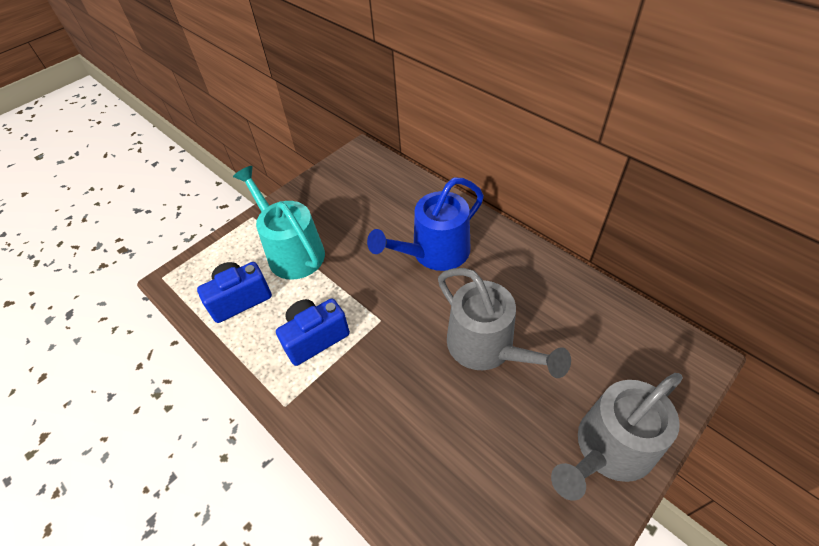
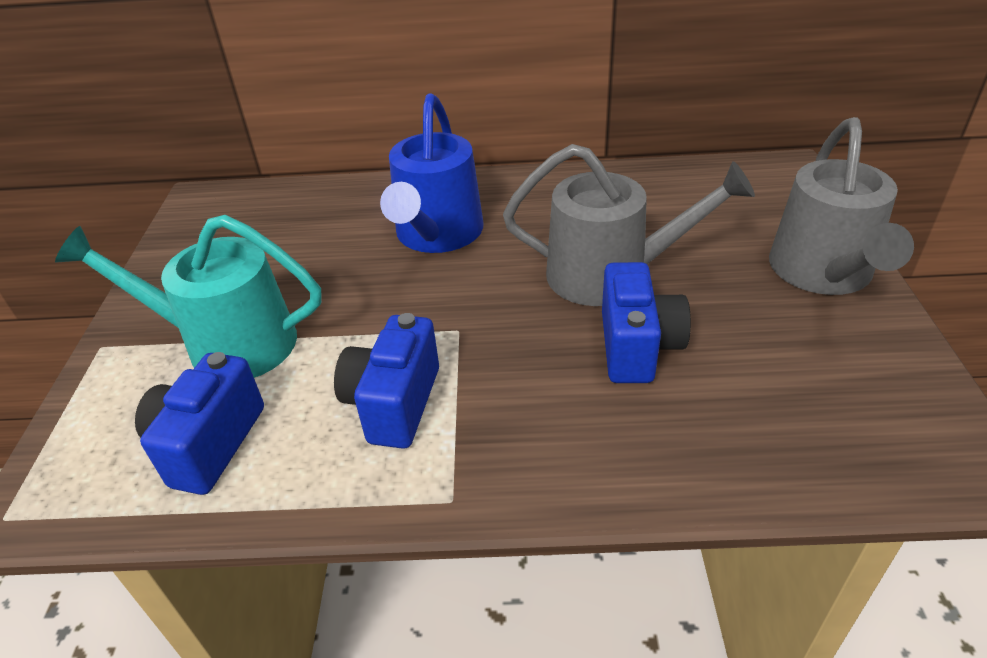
camera: 45 degrees left, 10 degrees down
none -> blue camera [602,262,691,383]

